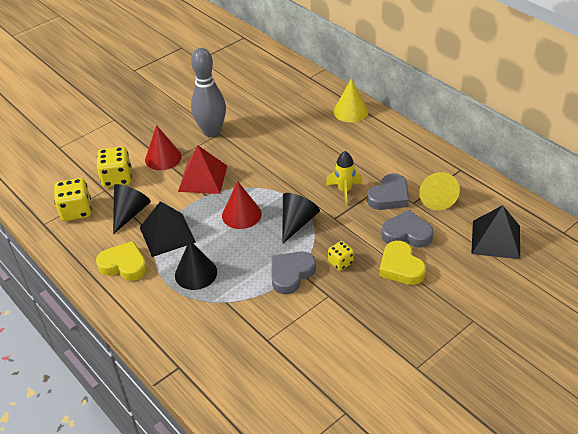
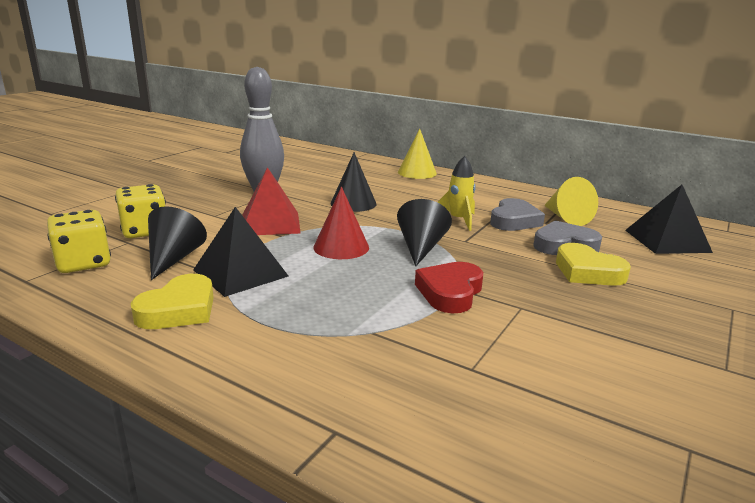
camera: 20 degrees left, 20 degrees down
yellow heart [96,241,147,281] -> yellow heart turned 120 degrees clockwise [131,274,214,329]
red cone [145,125,182,170] -> none
black cone [175,240,217,290] -> black cone moved to [330,152,376,212]
grey heart [272,251,316,294] -> red heart [415,262,483,313]
yellow dice [328,241,354,271] -> none

